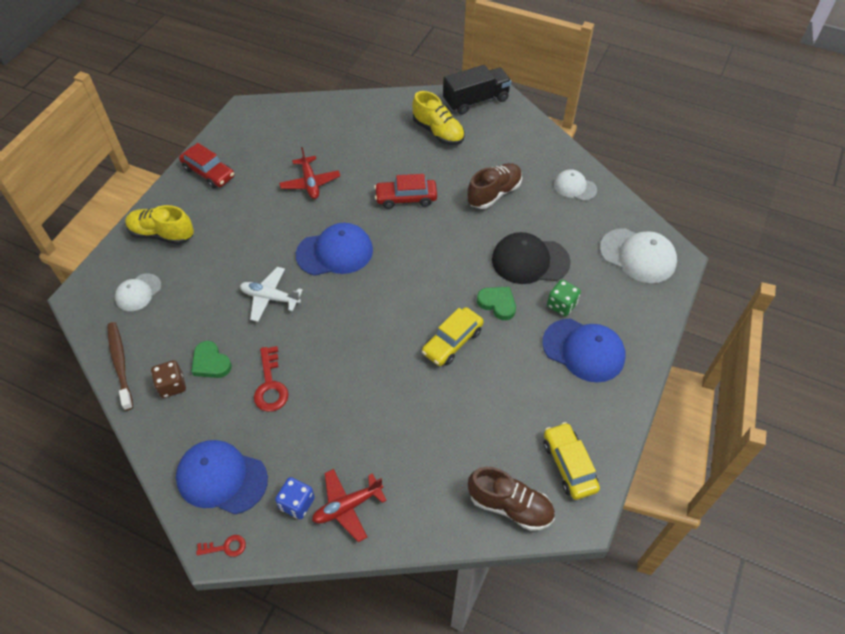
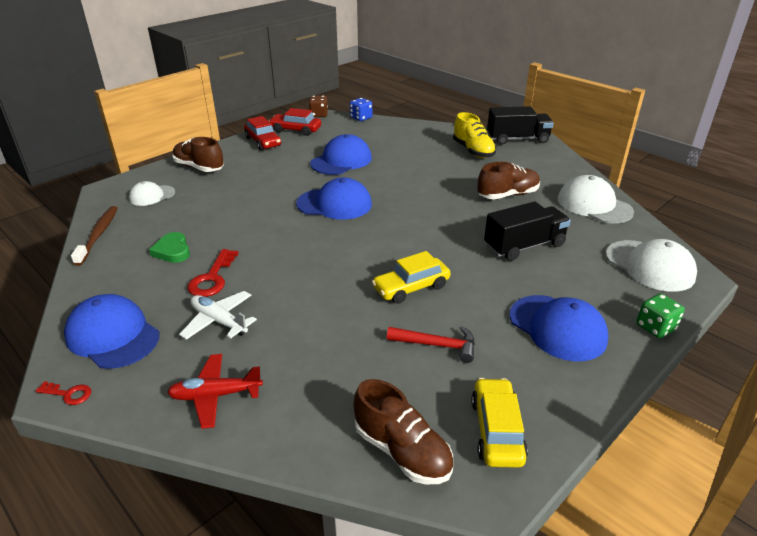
camera: 20 degrees right, 20 degrees down
yellow shoe [125,205,194,245] -> brown shoe [172,137,224,172]
brown dice [151,360,186,398] -> brown dice moved to [309,96,328,117]
white plane [240,267,303,322] -> white plane moved to [179,291,257,340]
blue dice [275,477,315,519] -> blue dice moved to [350,98,372,121]
red plane [279,147,340,199] -> blue cap [310,134,372,175]
red car [374,174,437,209] -> red car moved to [269,108,321,136]
green heart [477,287,516,320] -> none
black cap [492,232,570,284] -> black truck [484,201,571,261]
green dice [547,279,581,316] -> green dice moved to [636,294,685,338]
white cap [554,169,597,201] -> white cap [558,175,634,224], size x1.66
none -> red hammer [387,326,475,363]

